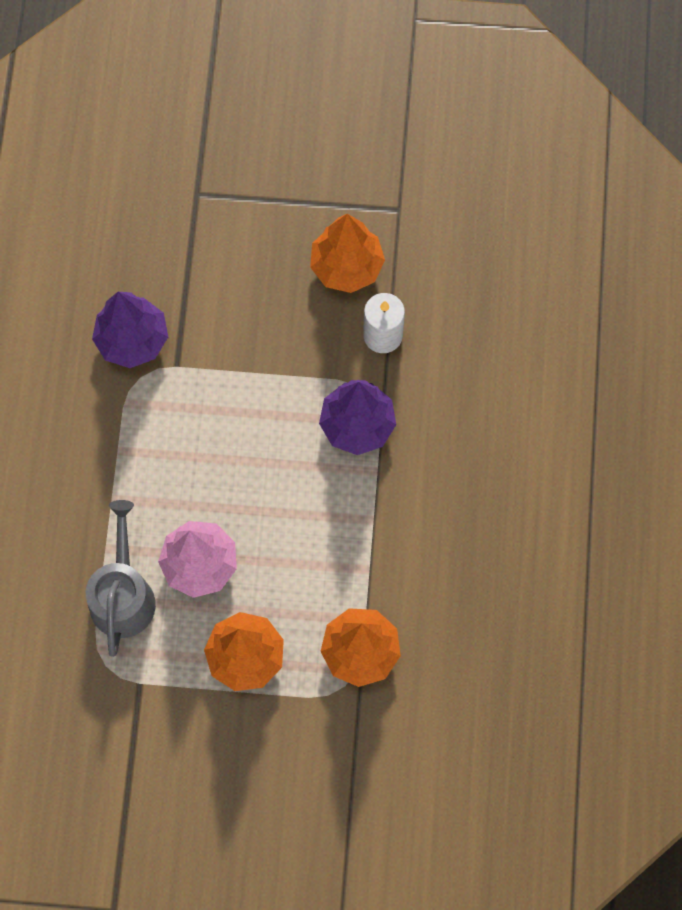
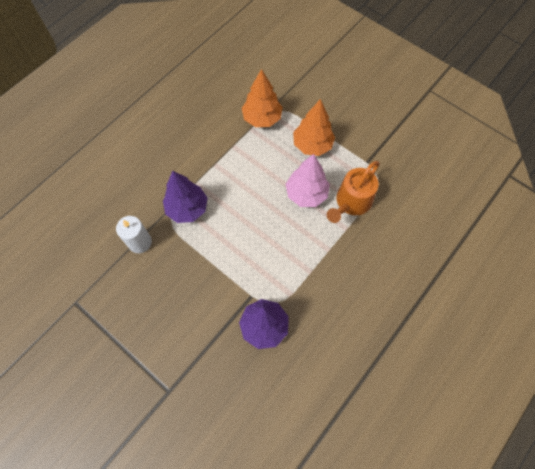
camera: 145 degrees left, 5 degrees down
grey watering can [86,500,156,657] -> orange watering can [327,161,379,223]
orange tree [310,214,385,293] -> none

